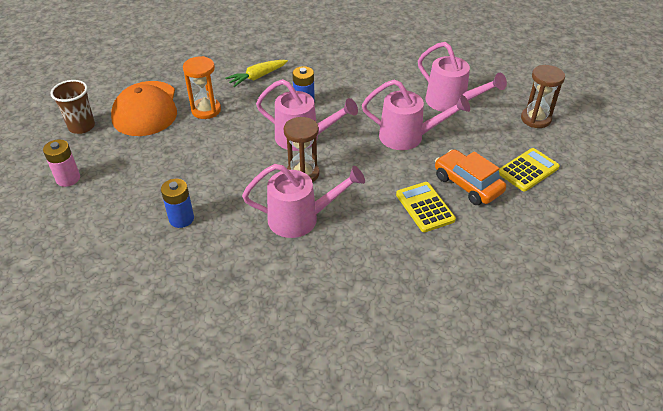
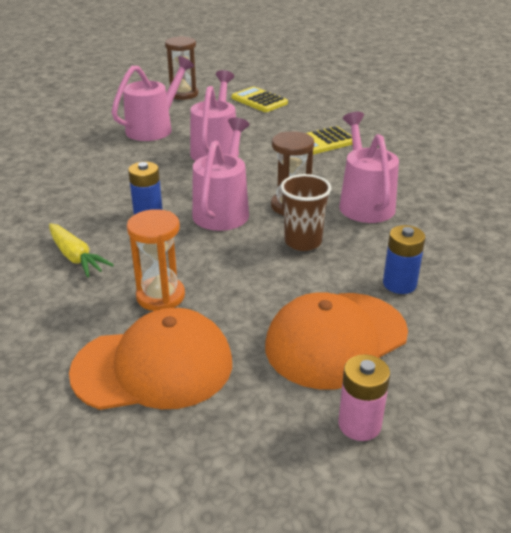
camera: 95 degrees left, 10 degrees down
brown cup [51,80,95,134] -> brown cup moved to [280,174,331,251]
orange car [435,149,506,205] -> none
none -> orange cap [265,292,408,389]

